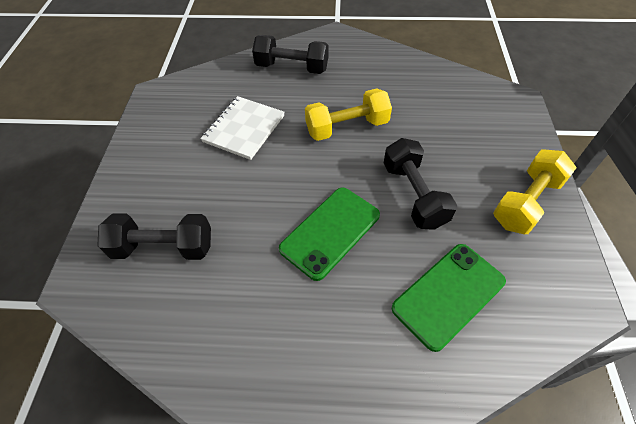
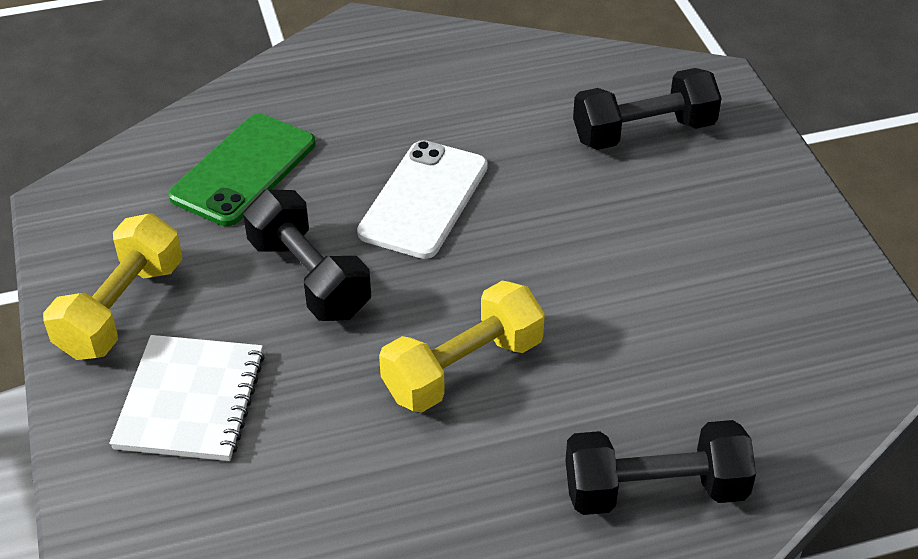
camera: 160 degrees right, 10 degrees down
white notebook [200,96,285,160] -> white notebook moved to [109,335,265,461]
green phone [279,188,380,281] -> white phone [357,140,488,259]

